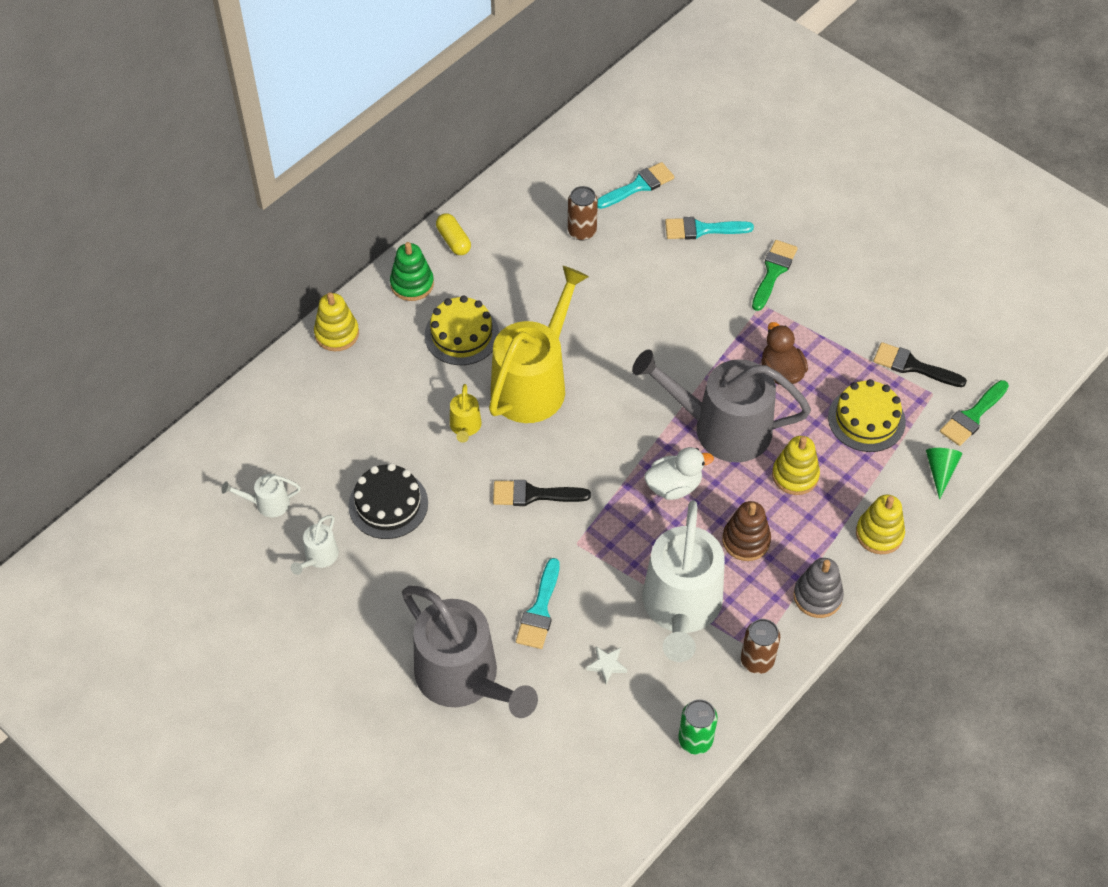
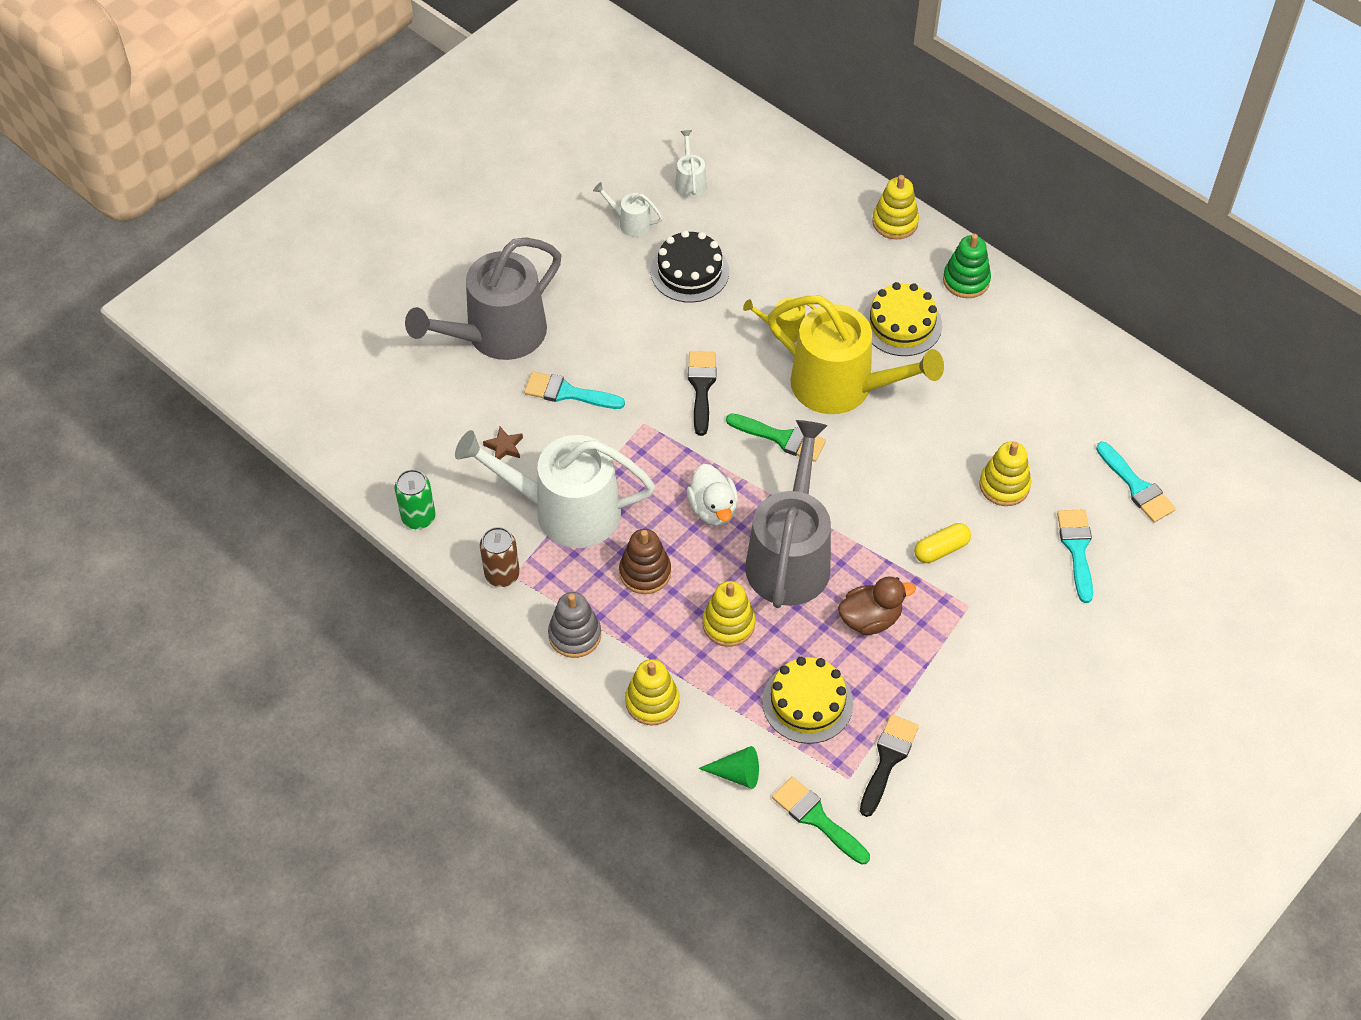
camera: 90 degrees right, 0 degrees up
yellow capsule [436,213,471,255] -> yellow capsule moved to [914,523,971,563]
brown can [568,186,598,240] -> none
white star [586,646,627,684] -> brown star [483,427,523,460]
green brush [752,240,798,311] -> green brush moved to [726,413,826,462]
none -> yellow stacking toy [979,441,1031,506]

